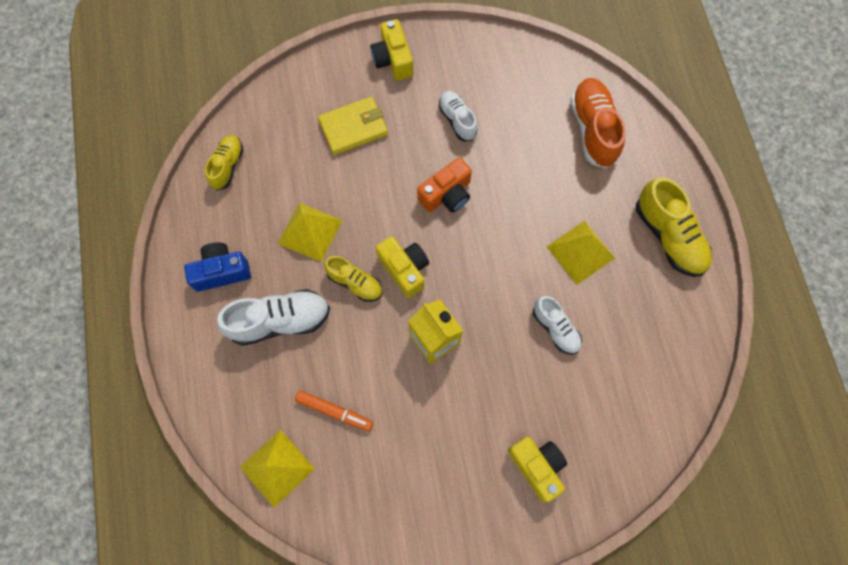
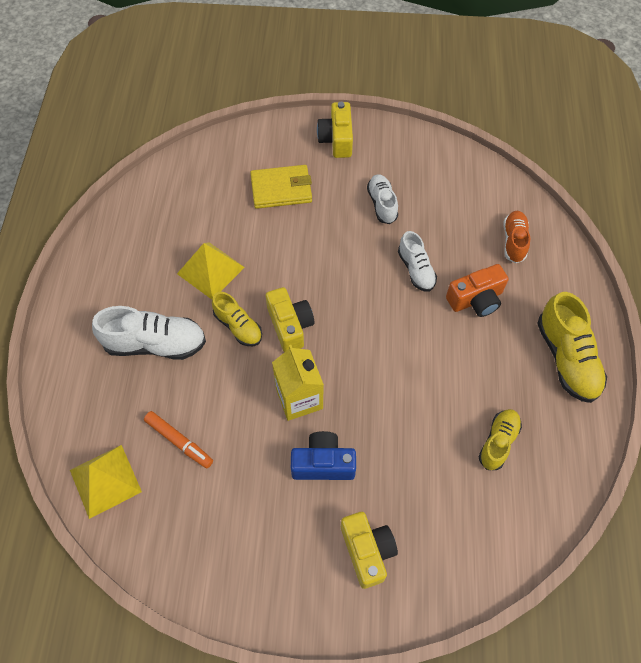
camera: 15 degrees right, 10 degrees down
blue camera [184,242,251,292] -> blue camera moved to [291,431,356,480]
yellow shoe [205,135,243,190] -> yellow shoe moved to [479,409,522,470]
orange camera [417,157,472,212] -> orange camera moved to [446,264,509,317]
white shoe [533,296,582,355] -> white shoe moved to [398,231,437,292]
yellow pyramid [546,221,615,285] -> none
orange shoe [570,78,626,168] -> orange shoe [503,211,530,263], size x0.61

